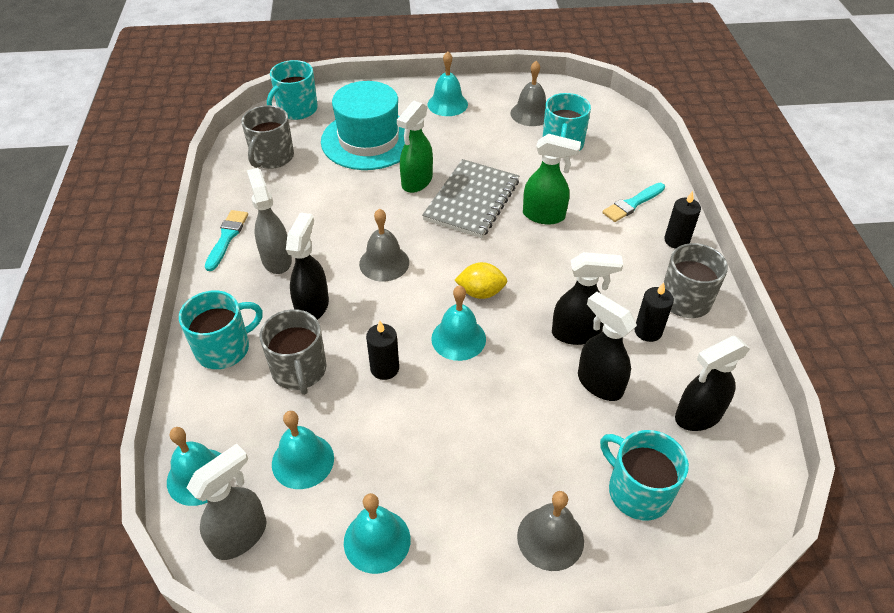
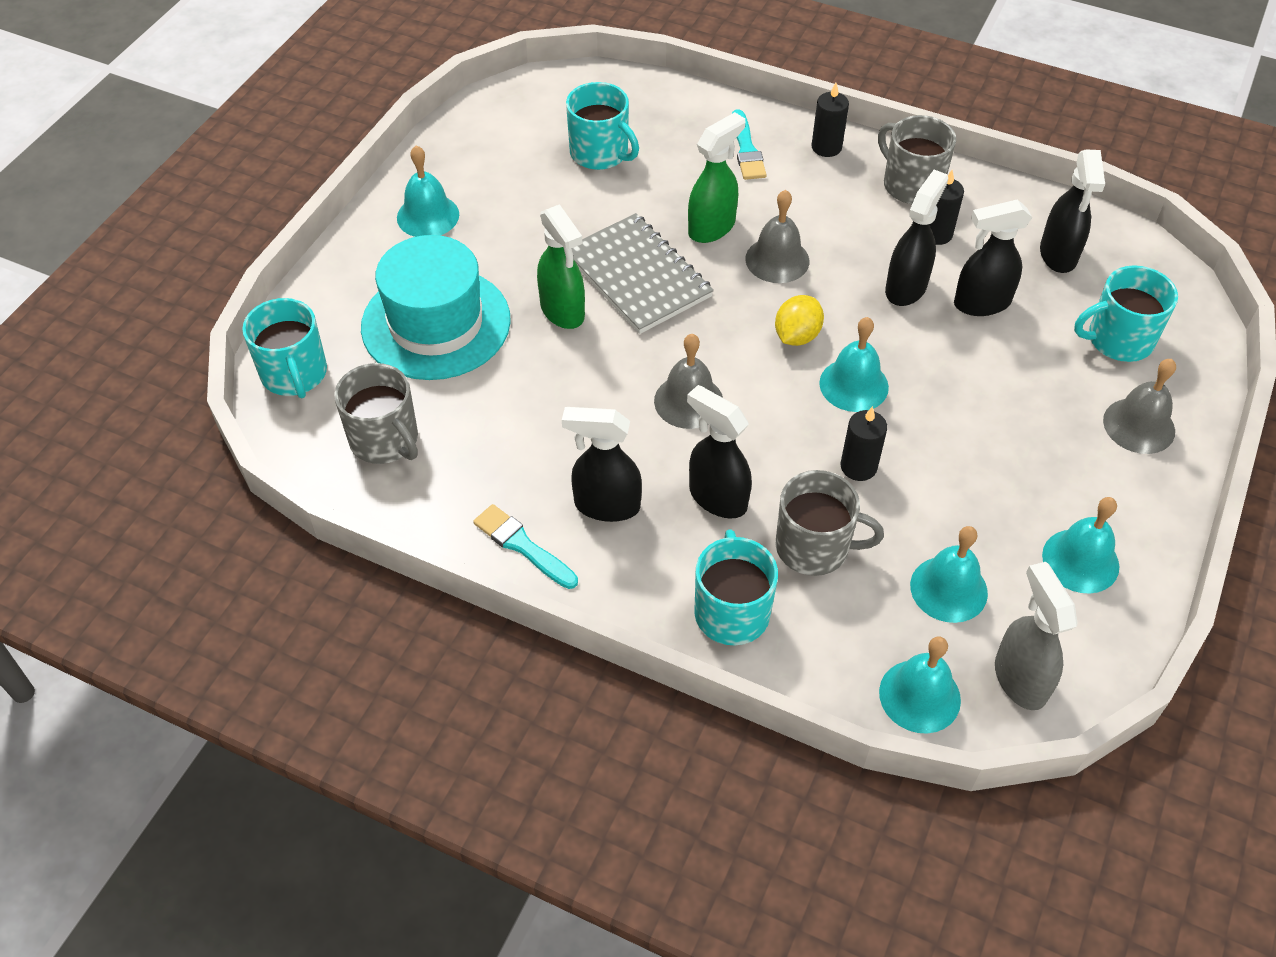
camera: 60 degrees left, 5 degrees up
grey spray bottle [247,168,292,274] -> black spray bottle [562,407,642,522]
grey bell [510,61,546,126] -> grey bell moved to [745,190,809,283]

